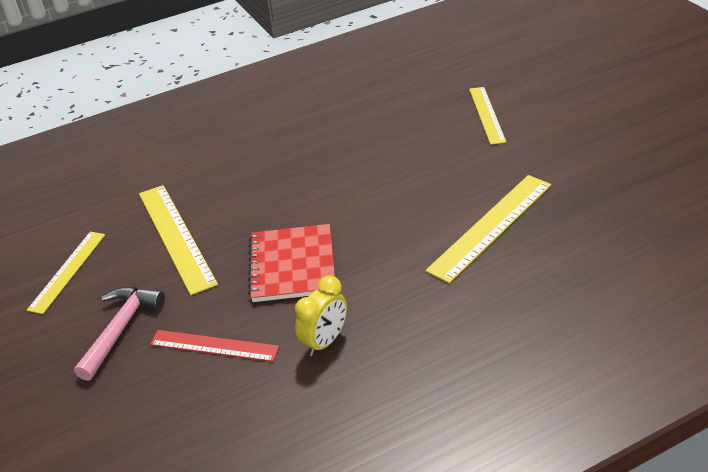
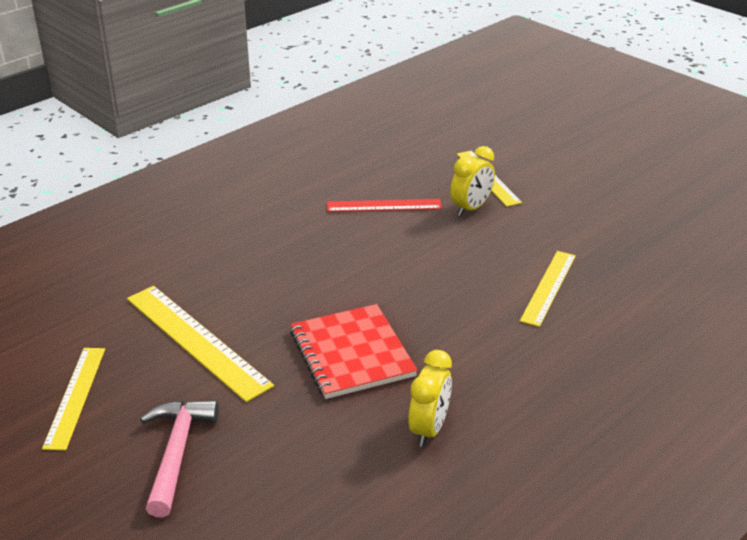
camera: 20 degrees left, 5 degrees down
red ruler [150,330,279,362] -> red ruler moved to [327,199,442,212]
yellow ruler [425,175,551,283] -> yellow ruler [520,251,576,327], size x0.65
none -> yellow clock [450,146,495,216]

